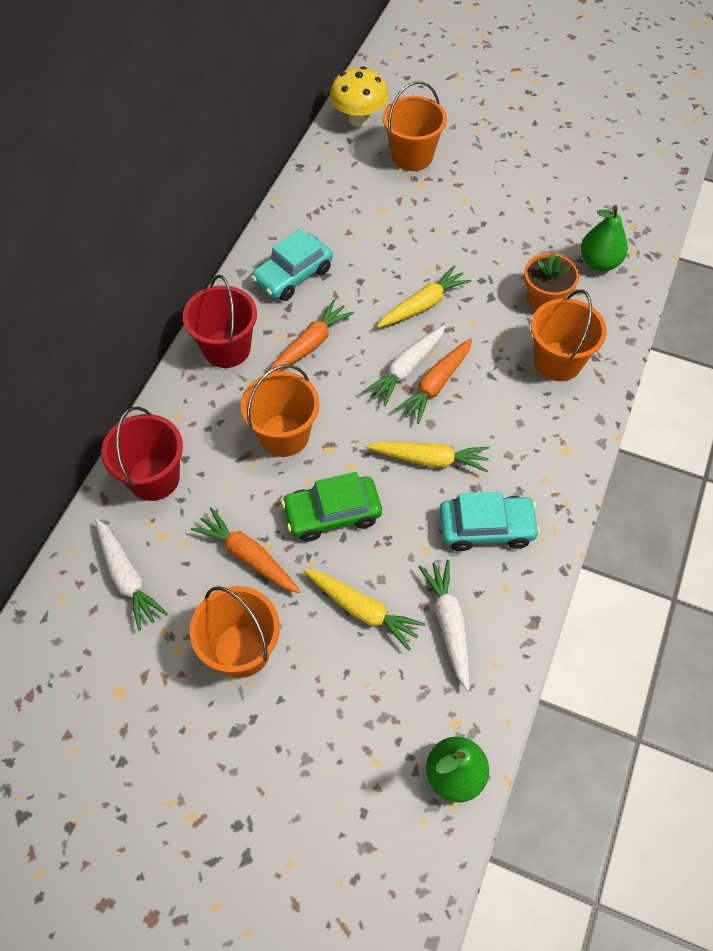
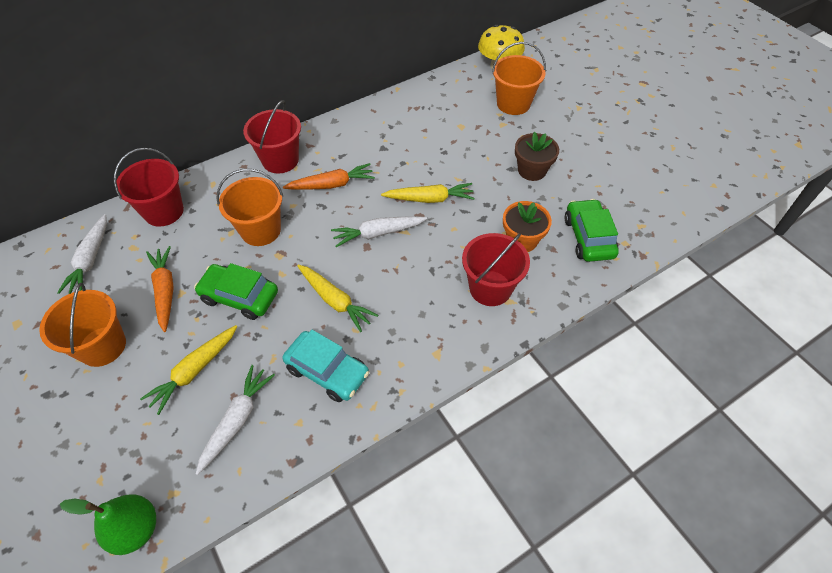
camera: 35 degrees right, 5 degrees down
turquoise car [251,229,333,301] -> none
yellow carrot [303,569,426,651] -> yellow carrot turned 60 degrees clockwise [140,325,237,415]
orange carrot [395,338,472,424] -> none
orange bucket [531,290,607,381] -> red bucket [462,233,530,306]
green pear [581,205,628,271] -> green car [565,199,619,262]
none -> brown flower pot [515,132,559,181]

